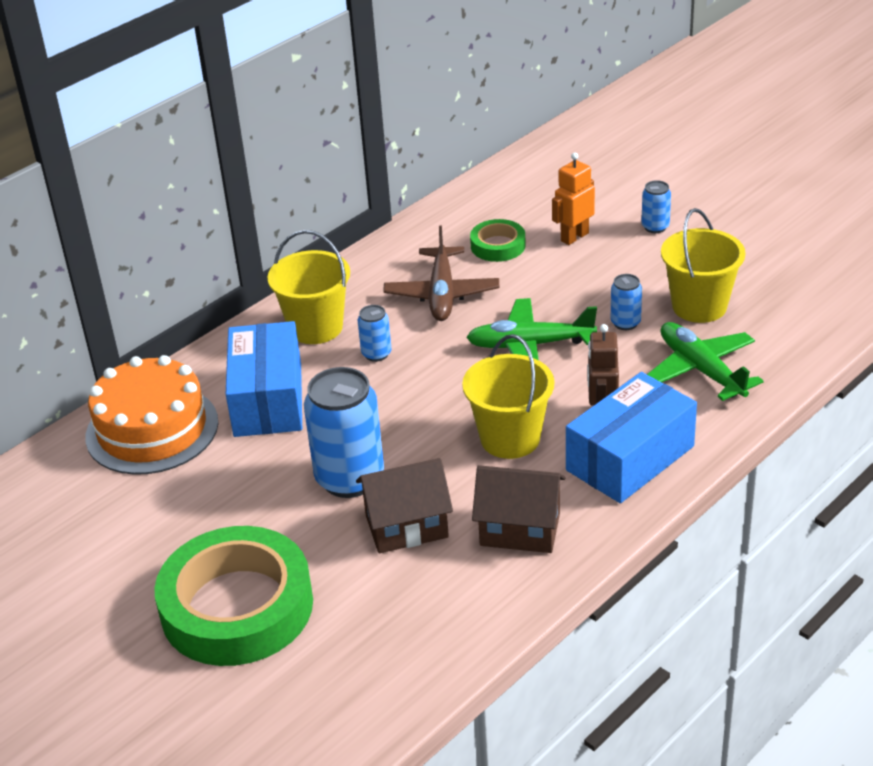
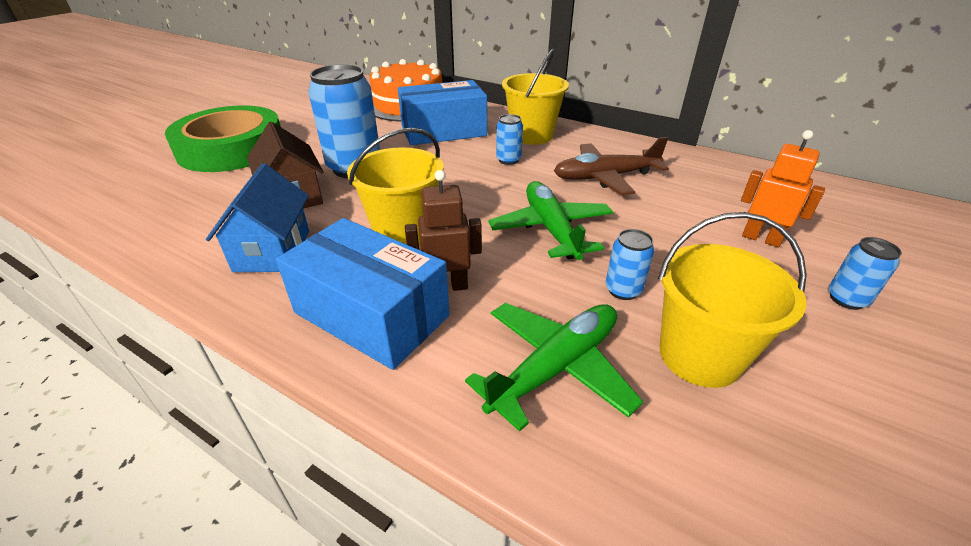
camera: 75 degrees right, 0 degrees up
green tape [470,219,526,262] -> none
brown house [472,465,565,553] -> blue house [206,164,309,272]

